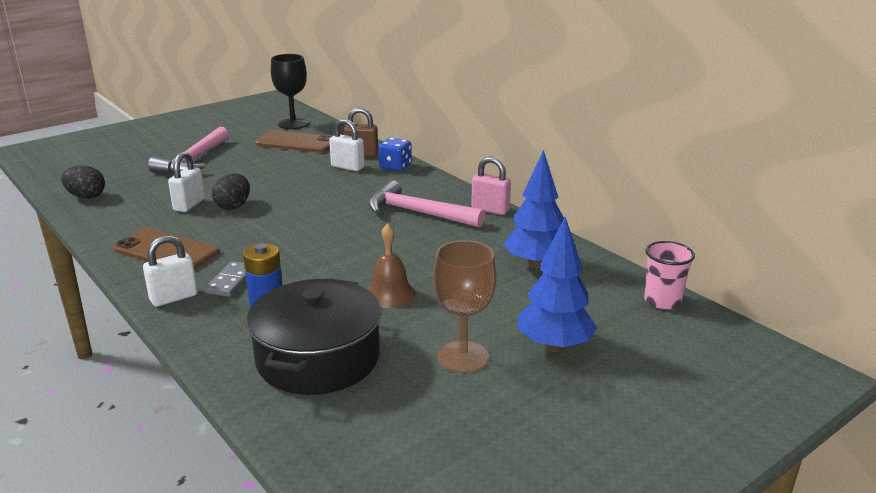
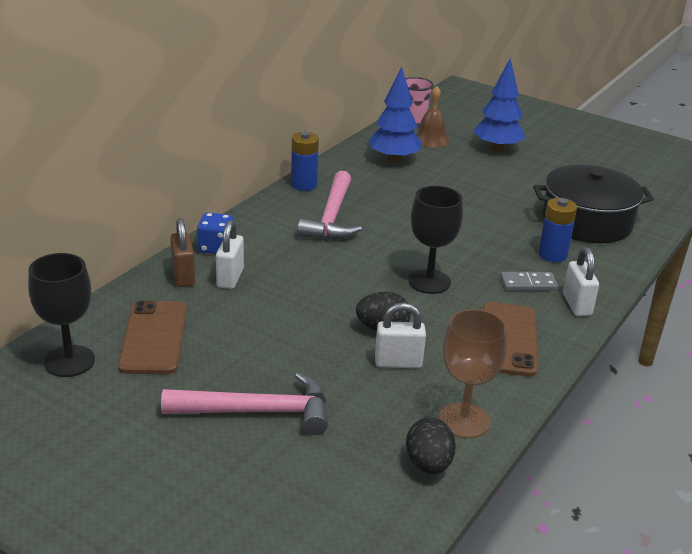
camera: 110 degrees left, 5 degrees up
white padlock [143,235,198,307] -> white padlock turned 45 degrees clockwise [563,247,599,316]
brown bell [367,223,416,308] -> brown bell moved to [416,86,450,148]
brown goblet [433,240,497,373] -> brown goblet moved to [438,309,507,438]
pink padlock [471,156,511,215] -> blue battery [291,132,319,191]
none -> black goblet [408,186,463,294]

